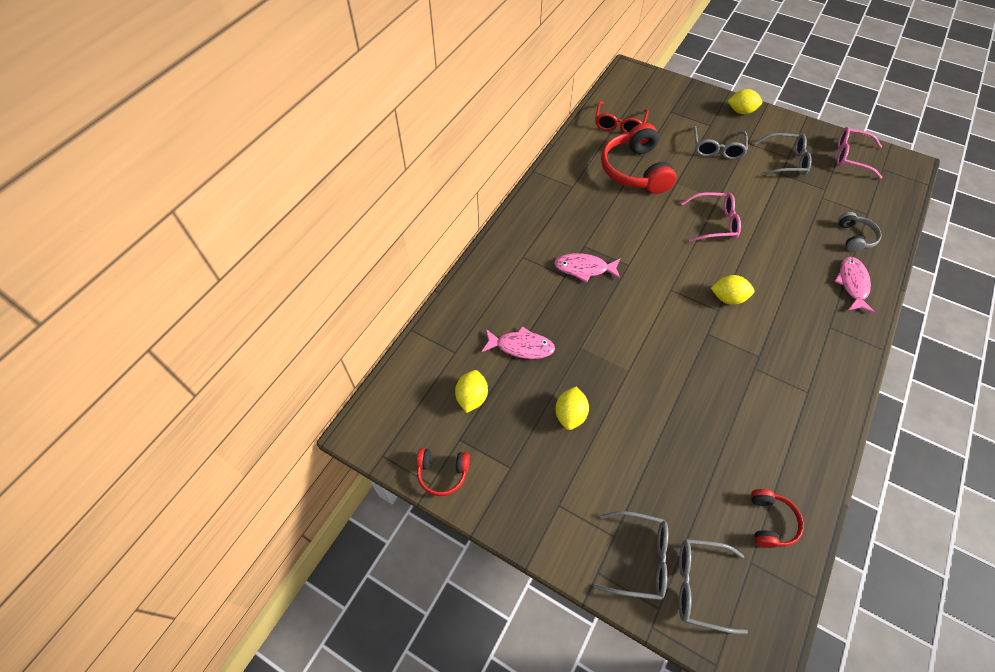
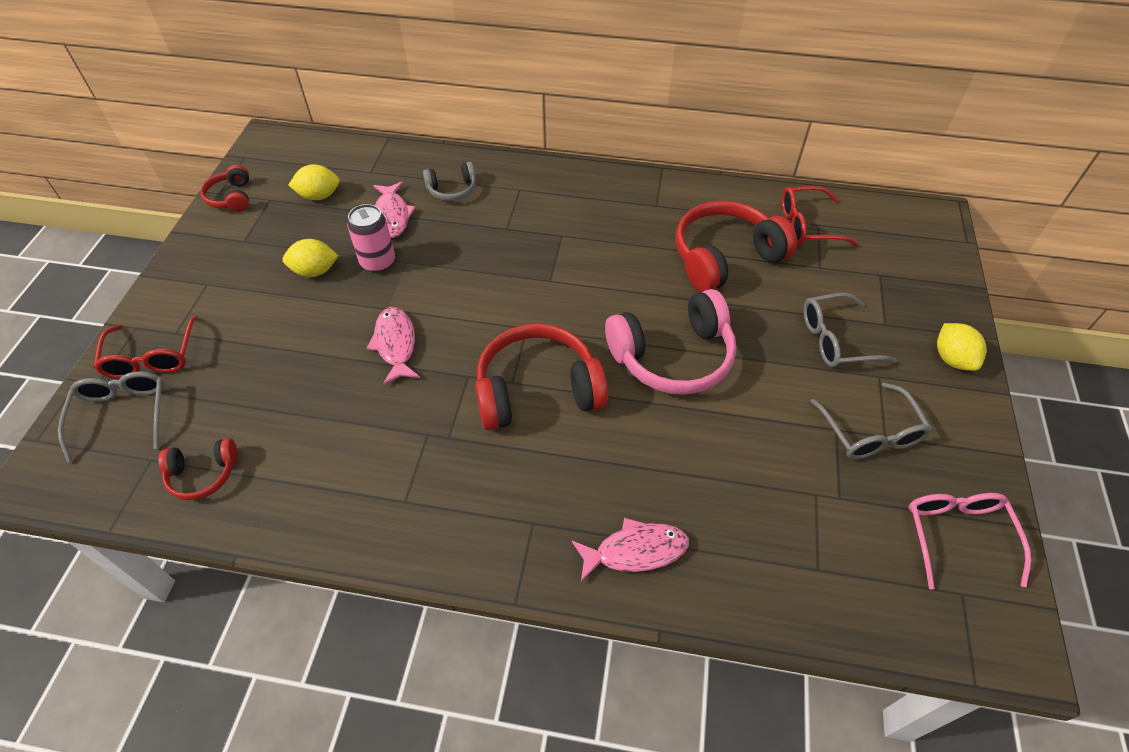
camera: 70 degrees right, 5 degrees down
pink fish [554,253,621,282] -> pink fish moved to [367,307,420,385]
grey glasses [594,511,668,600] -> red glasses [93,316,198,379]
pink glasses [681,192,741,242] -> pink headphones [605,289,737,395]
yellow lemon [711,275,754,305] -> red headphones [475,323,608,430]
grey headphones [838,212,882,252] -> grey headphones moved to [423,162,476,201]
none -> pink can [348,204,395,273]

